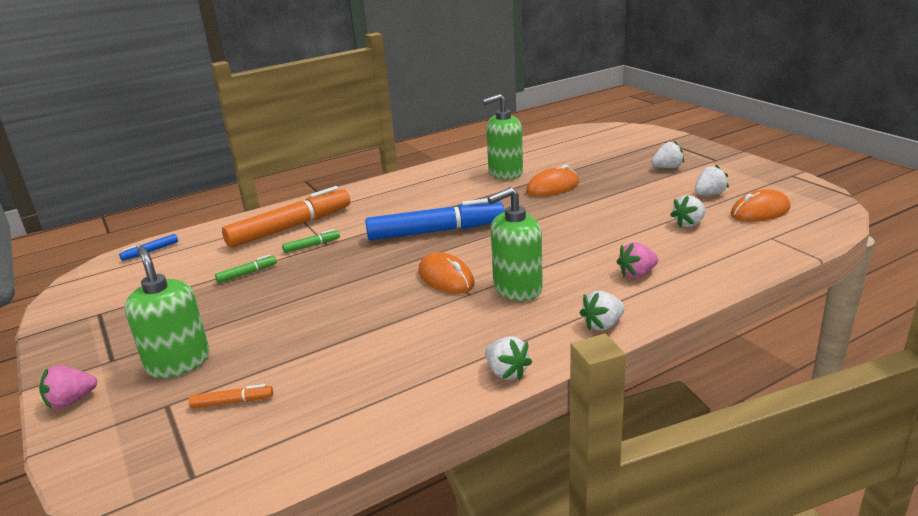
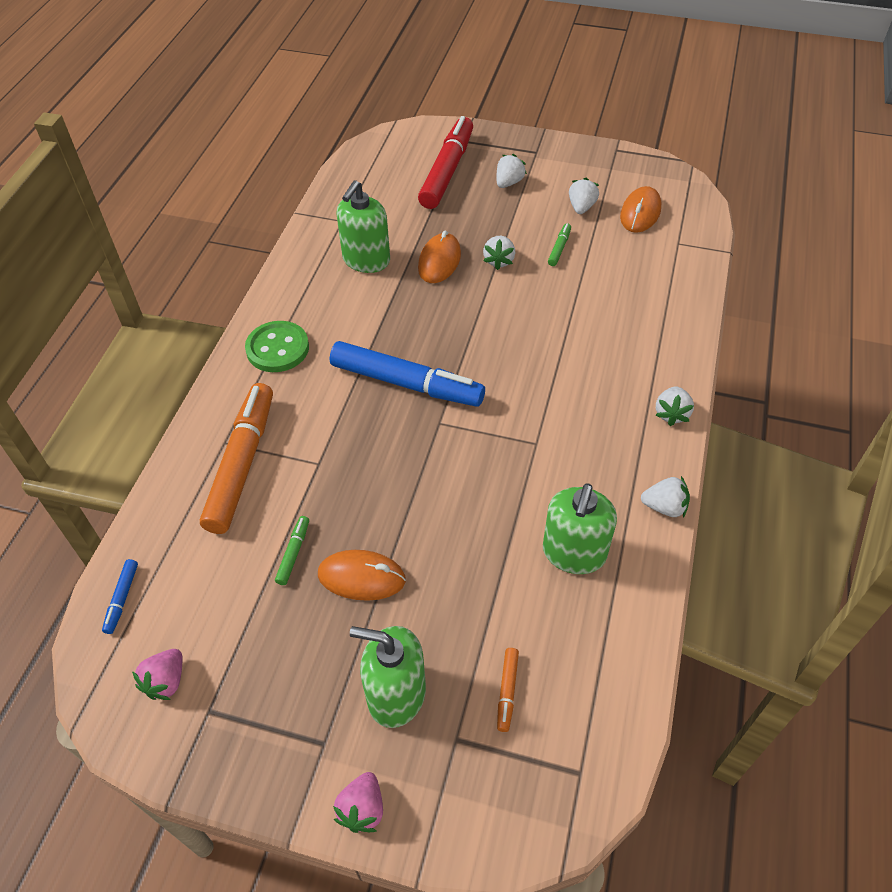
camera: 45 degrees left, 25 degrees up
orange marker [189,384,273,409] -> orange marker turned 150 degrees clockwise [497,648,519,732]
green marker [282,229,340,253] -> green marker moved to [548,223,571,266]
blue marker [365,198,505,240] -> blue marker turned 75 degrees clockwise [330,341,485,407]
orange mouse [418,252,475,294] -> orange mouse moved to [318,550,406,601]
green soap dispenser [487,187,543,301] -> green soap dispenser moved to [543,484,617,574]
pink strawberry [617,242,658,278] -> pink strawberry moved to [132,649,183,700]
white strawberry [670,195,706,227] -> white strawberry moved to [483,236,515,270]
none -> green button [245,321,309,372]
none -> red marker [418,116,473,209]

